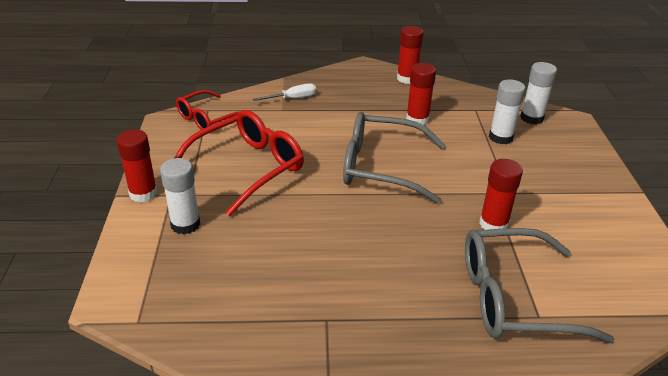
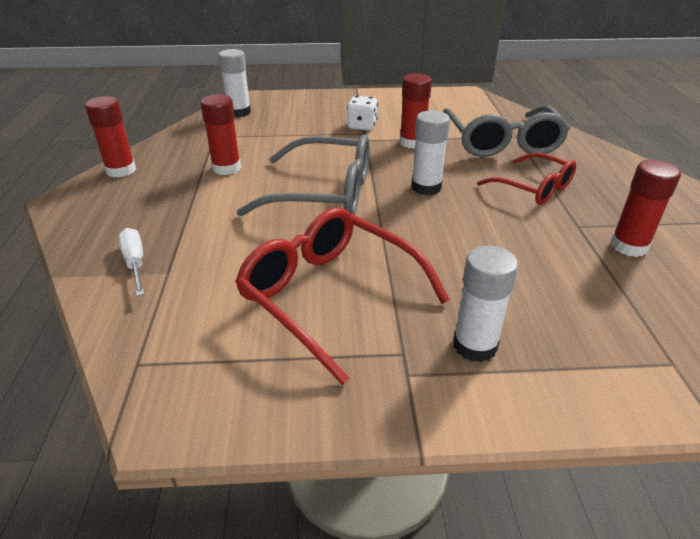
camera: 90 degrees left, 0 degrees up
red glue stick [116,129,158,202] -> red glue stick moved to [610,160,681,257]
red glasses [176,90,241,130] -> red glasses moved to [477,153,576,205]
grey glasses [343,112,445,204] -> grey glasses turned 90 degrees counterclockwise [236,134,369,217]
white glue stick [489,79,525,144] -> white glue stick moved to [411,110,450,195]
none -> white dice [347,96,378,130]

